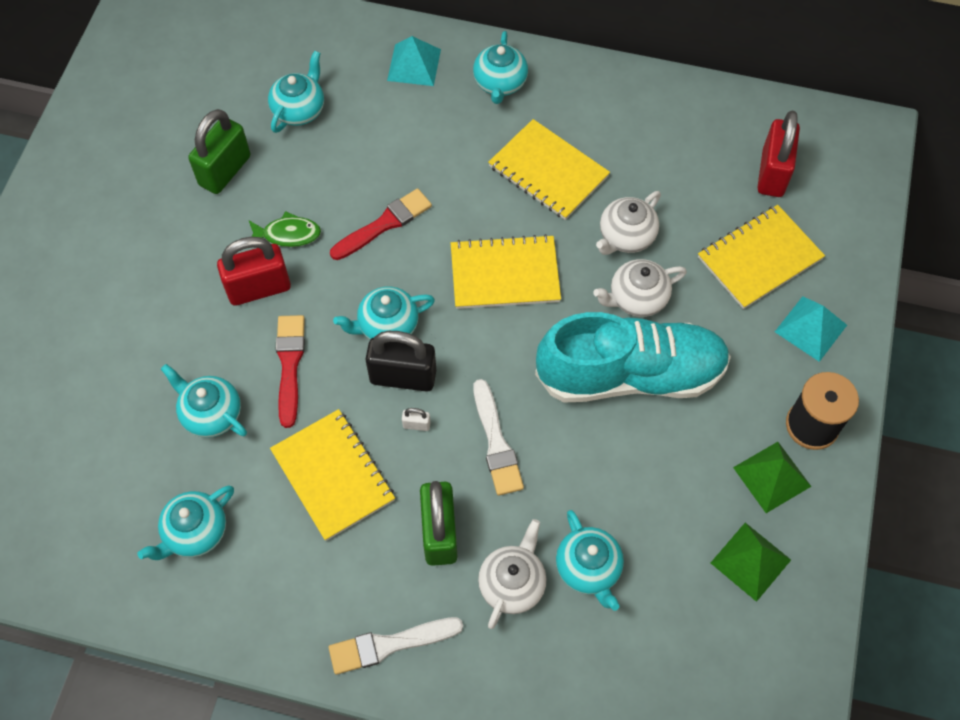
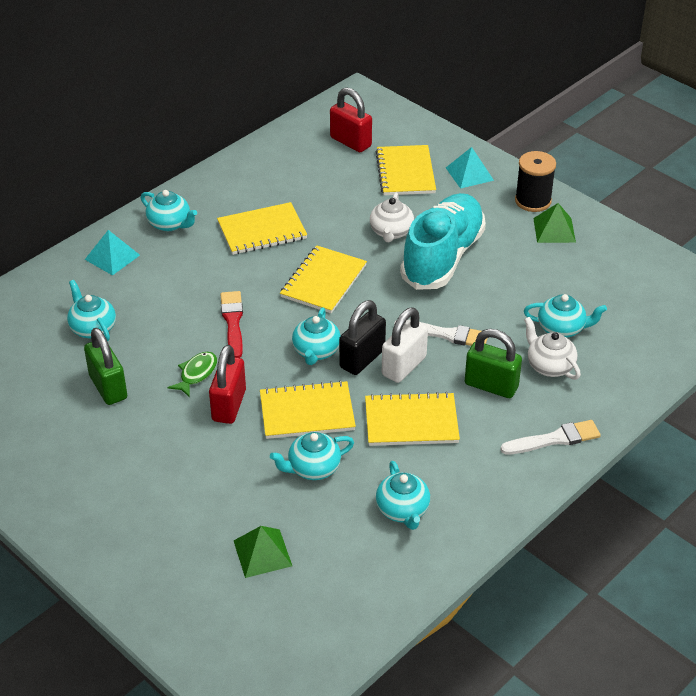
camera: 60 degrees left, 20 degrees down
red brush [276,315,305,428] -> yellow notebook [260,380,356,439]
white brush [328,617,463,675] -> white brush turned 120 degrees counterclockwise [500,420,601,455]
white padlock [402,408,431,431] -> white padlock [382,307,428,383], size x2.44
white teapot [596,191,661,255] -> none
green pyramid [711,523,791,602] -> green pyramid moved to [234,526,292,578]

